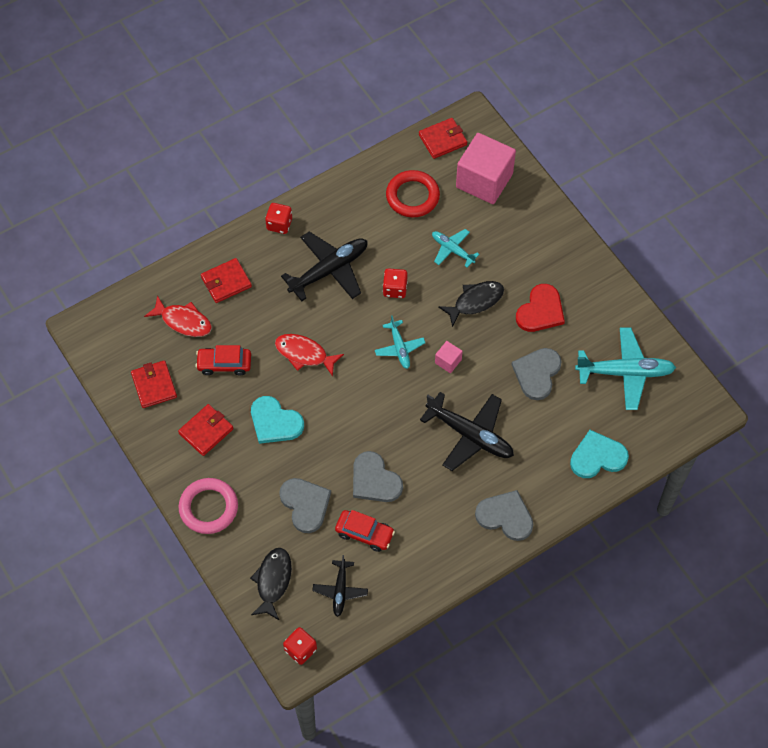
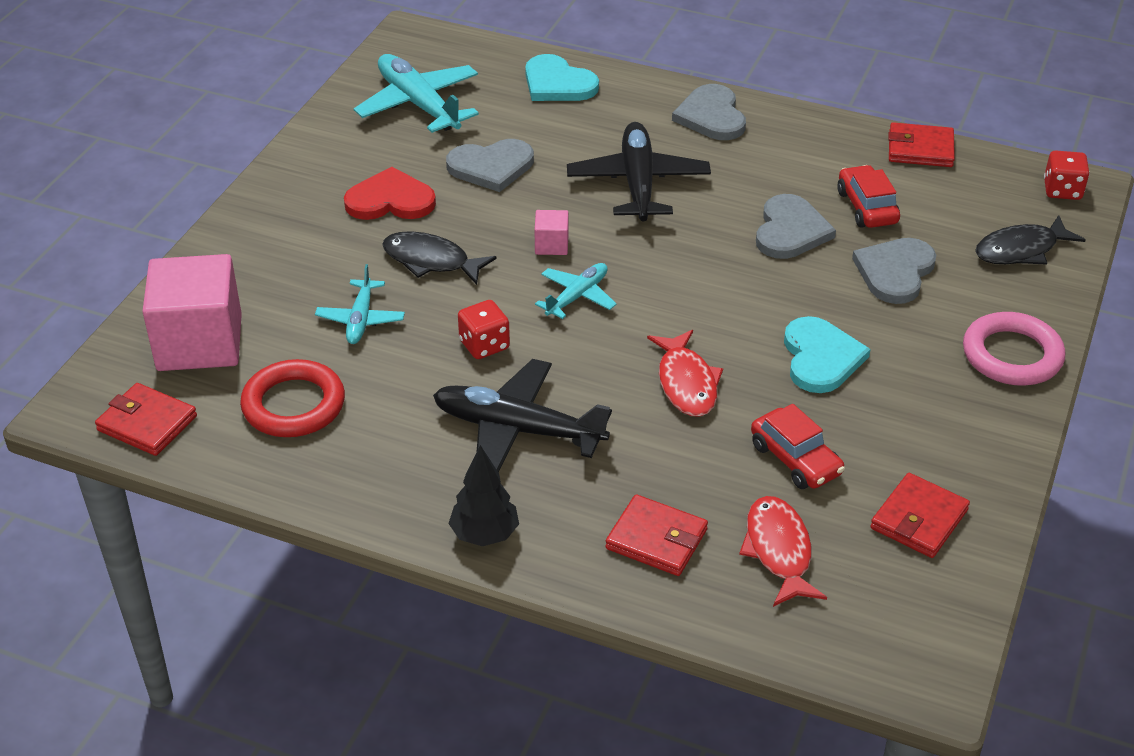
camera: 125 degrees left, 20 degrees down
red wallet [178,404,233,456] -> red wallet moved to [888,122,955,167]
red dice [265,203,292,234] -> black tree [448,445,519,546]
black plane [312,555,368,617] -> none

